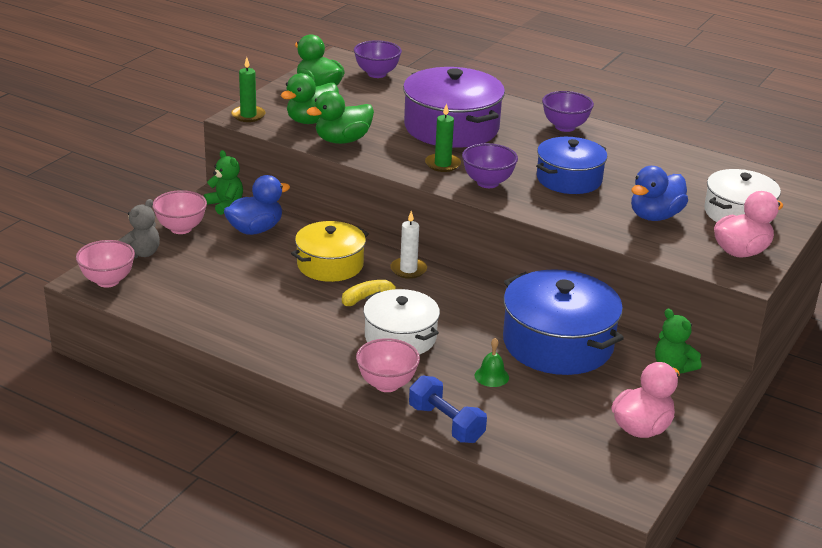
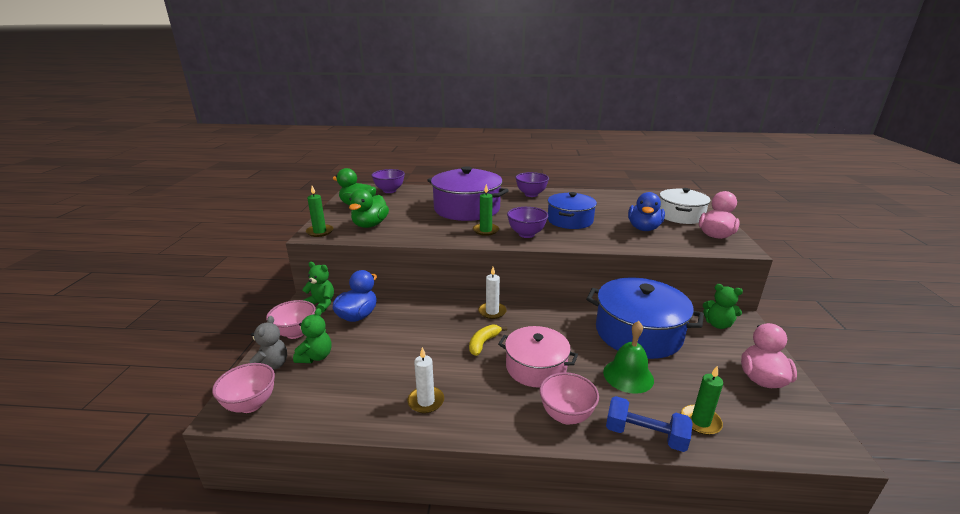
camera: 25 degrees left, 5 degrees down
yellow pot [291,221,369,282] -> none
green duck [306,91,374,144] -> none
white pot [363,289,440,355] -> pink pot [498,326,578,388]
green bell [475,338,509,387] -> green bell [603,321,654,394], size x1.70
none -> green teddy bear [293,308,332,363]
none -> white candle [407,347,444,413]
none -> green candle [681,366,723,435]

